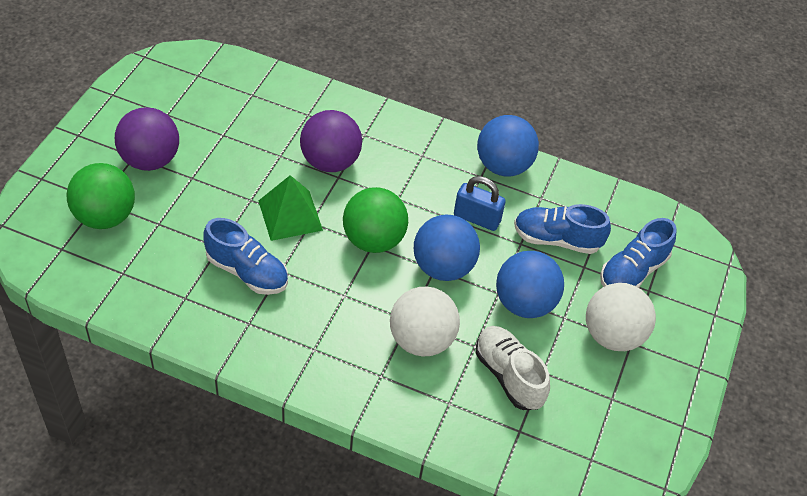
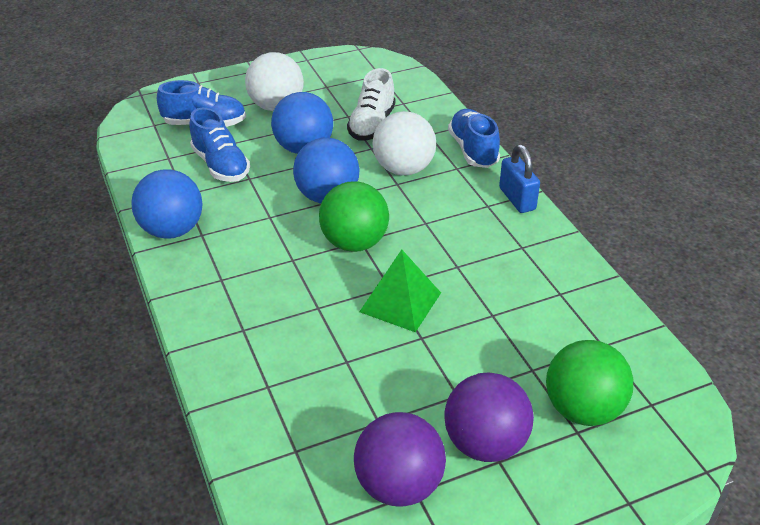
camera: 130 degrees left, 10 degrees down
blue shoe [203,218,288,295] -> blue shoe moved to [448,109,500,168]
purple ball [300,110,362,172] -> purple ball moved to [354,412,446,507]
blue padlock [454,176,506,231] -> blue padlock moved to [499,144,540,213]

